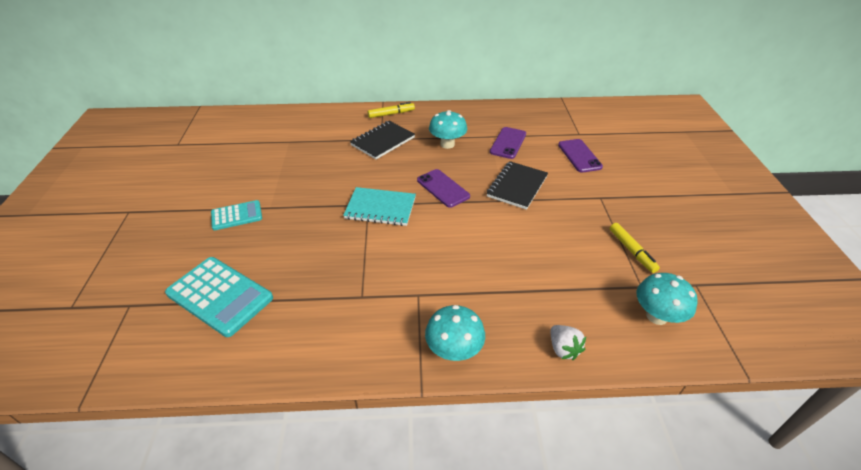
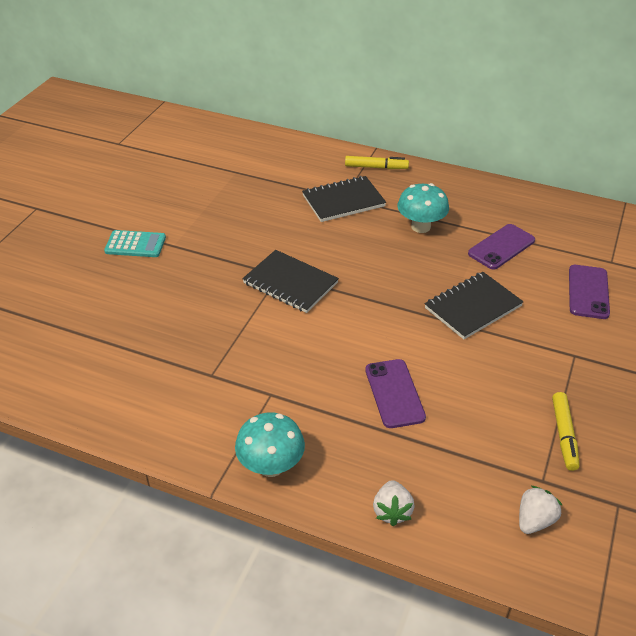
camera: 25 degrees right, 0 degrees up
turquoise calculator [165,257,273,337] -> none
turquoise notebook [343,187,416,226] -> black notebook [242,250,339,313]
purple phone [417,169,470,208] -> purple phone moved to [365,359,426,428]
turquoise mushroom [637,273,698,325] -> white strawberry [519,486,563,534]

